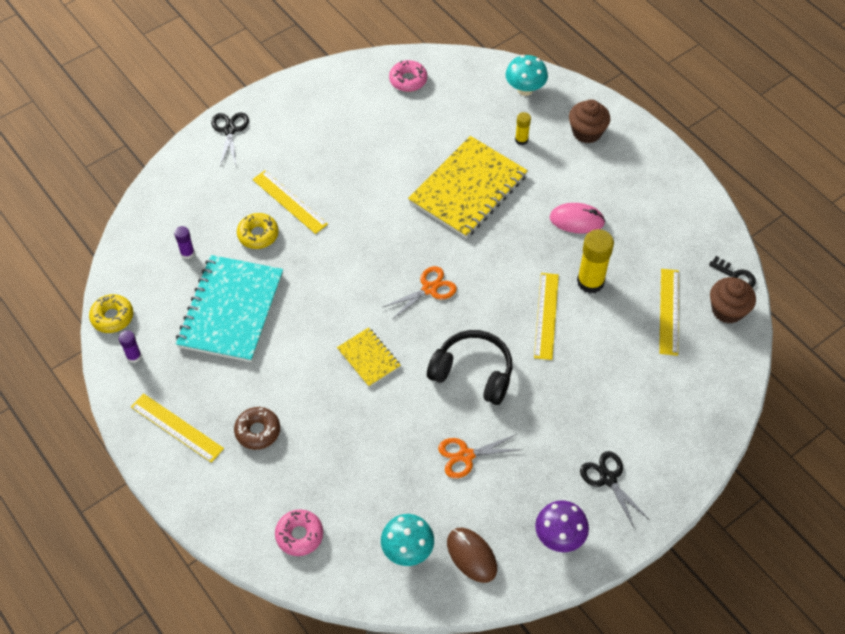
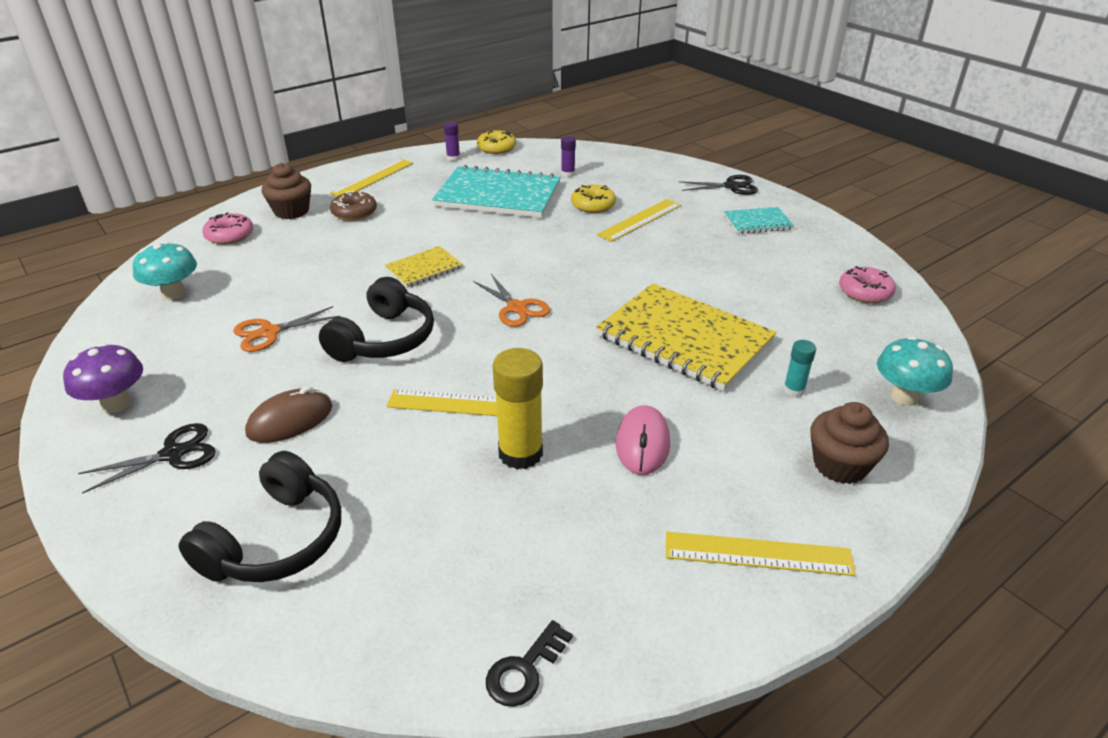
camera: 90 degrees right, 20 degrees down
orange scissors [438,434,523,478] -> orange scissors turned 105 degrees counterclockwise [233,306,340,352]
brown mouse [447,528,497,583] -> brown mouse moved to [245,386,332,443]
yellow glue stick [515,112,531,145] -> turquoise glue stick [784,340,816,397]
yellow ruler [659,269,679,356] -> yellow ruler moved to [666,532,856,576]
brown cupcake [710,277,756,323] -> brown cupcake moved to [262,163,311,219]
none -> black headphones [179,451,341,582]
none -> turquoise notebook [724,207,794,234]

